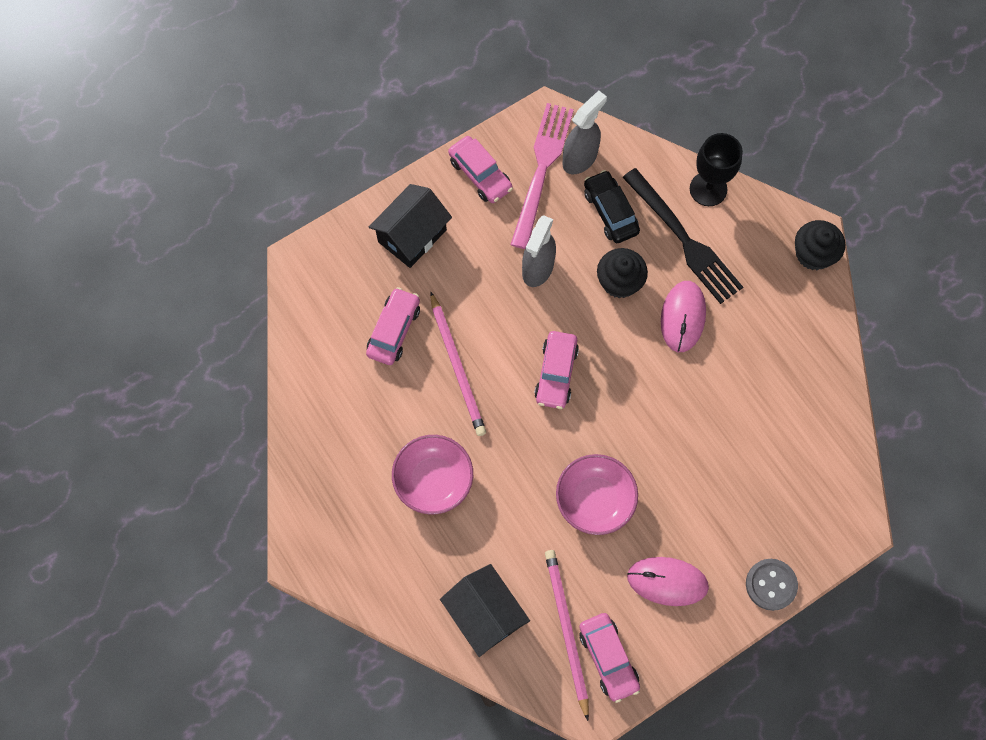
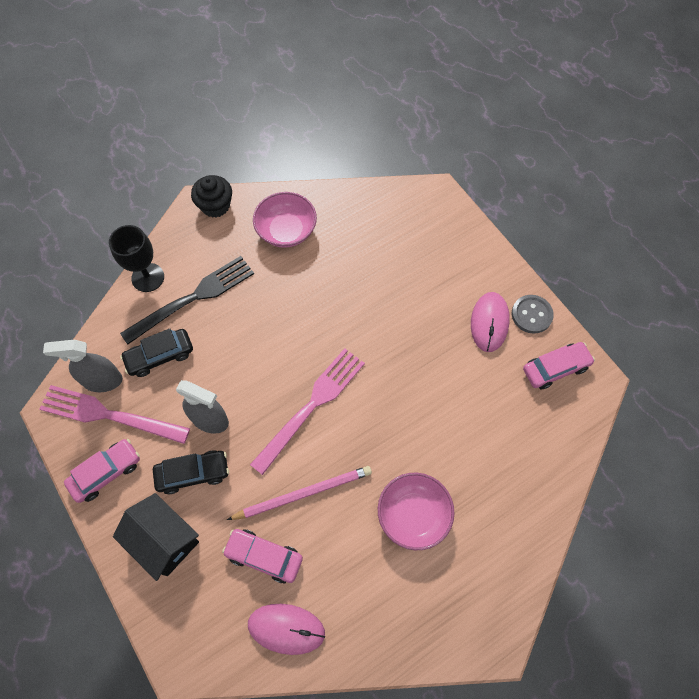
camera: 90 degrees left, 5 degrees down
black house [440,564,530,657] -> none
pink car [534,331,579,409] -> pink fork [250,348,365,475]
pink pencil [545,550,589,721] -> none
pink bowl [556,454,638,535] -> pink bowl moved to [253,192,317,248]
grey spray bottle [562,90,607,174] -> grey spray bottle turned 45 degrees counterclockwise [43,339,123,392]
black cupcake [597,248,648,298] -> none
pink mouse [661,281,706,352] -> pink mouse moved to [248,604,325,655]
grey button [746,559,798,611] -> grey button moved to [512,295,554,334]
none -> black car [153,450,229,494]

